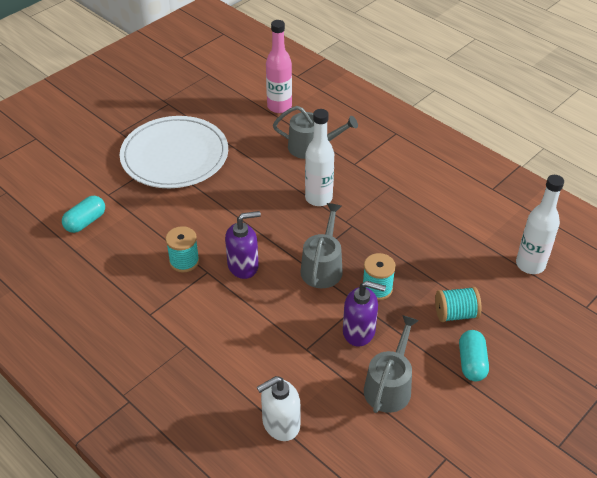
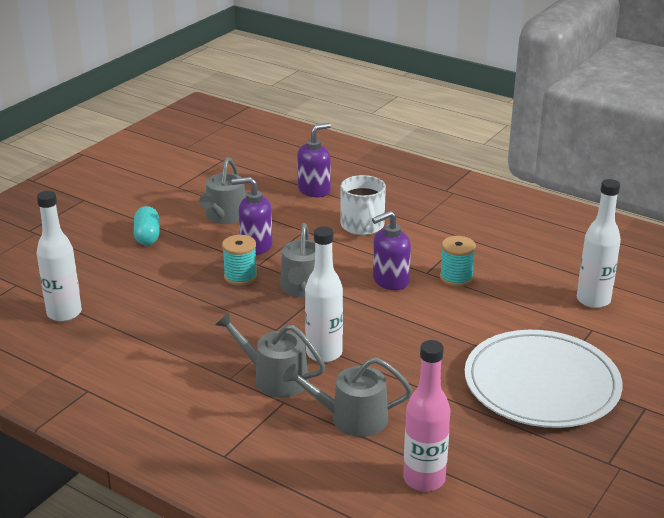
camera: 170 degrees right, 15 degrees down
turquoise capsule [62,196,105,233] -> white bottle [577,179,621,308]
white soap dispenser [257,376,300,441] -> purple soap dispenser [297,123,331,197]
turquoise spool [435,287,481,322] -> none
none -> grey watering can [215,312,325,398]
none -> white mug [341,175,386,235]

